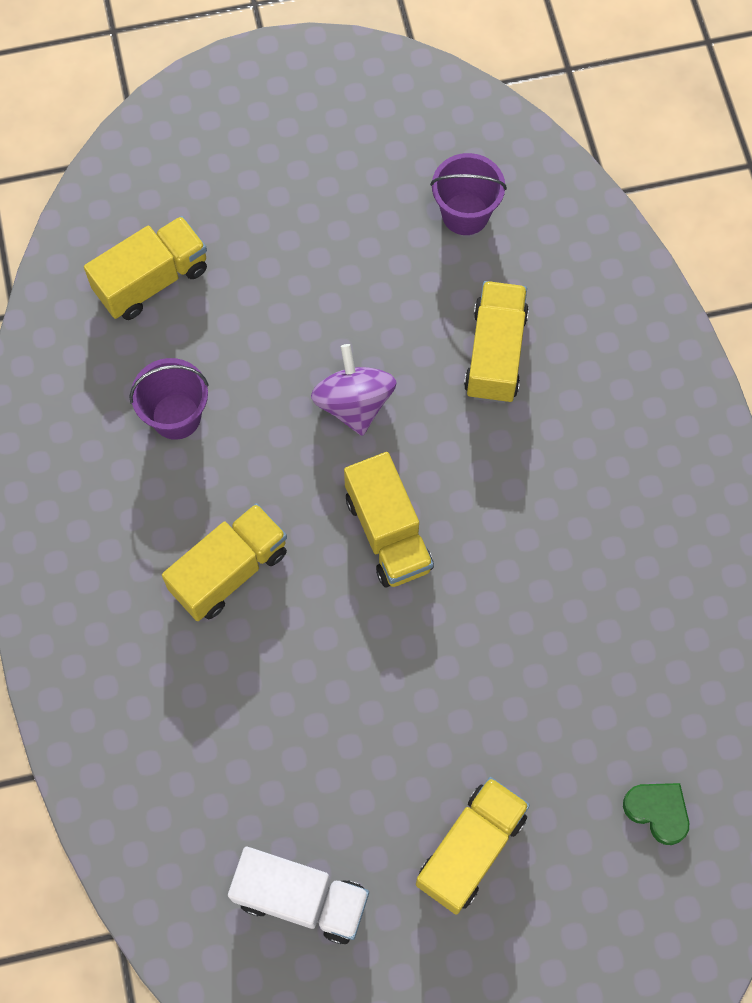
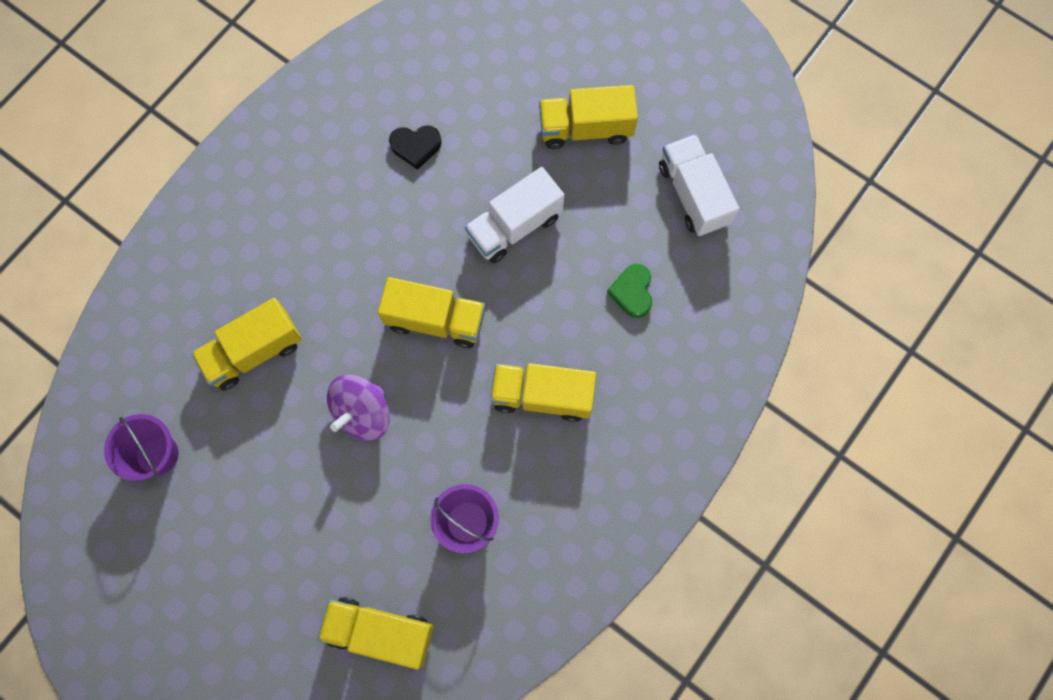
camera: 130 degrees left, 5 degrees up
yellow truck [344,452,434,587] -> yellow truck turned 75 degrees clockwise [378,277,485,348]
green heart [623,783,689,845] -> green heart moved to [607,264,652,318]
none -> black heart [389,125,442,170]
none -> white truck [465,167,564,263]

